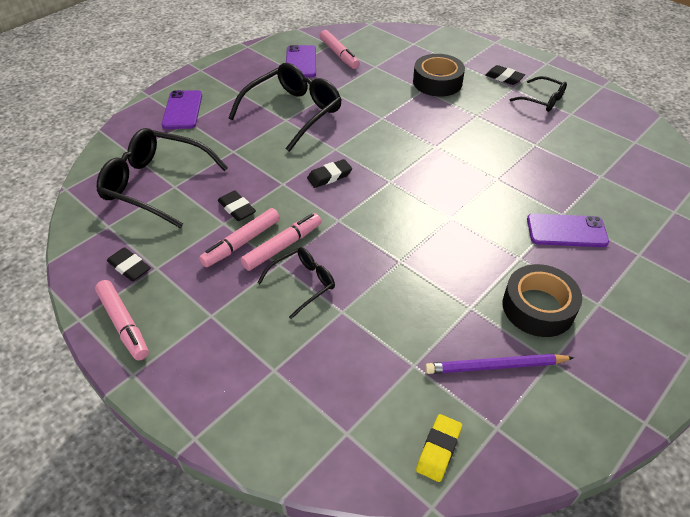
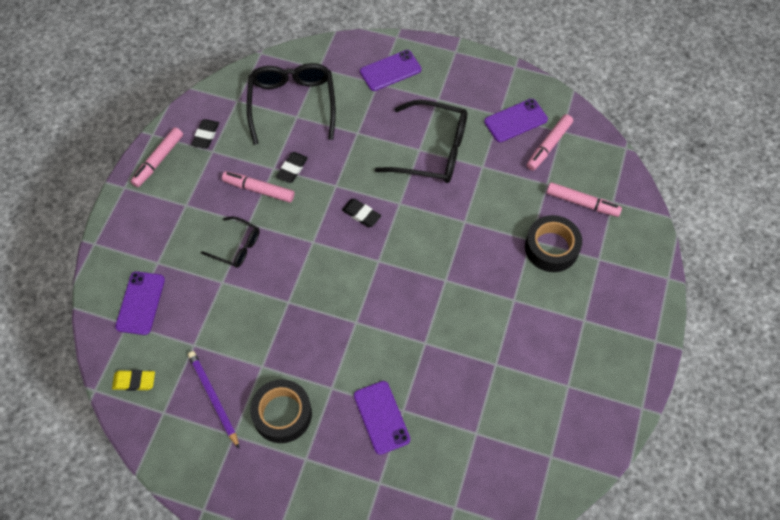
camera: 65 degrees right, 15 degrees up
pink marker [241,213,321,271] -> pink marker moved to [546,182,622,217]
black eraser [486,65,525,85] -> none
black glasses [510,76,567,112] -> none
none -> purple phone [115,271,165,335]

